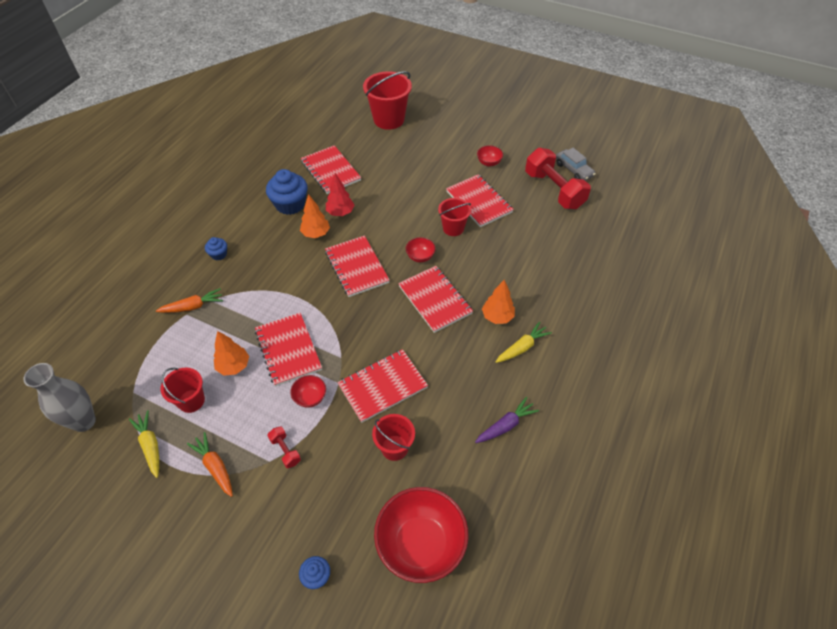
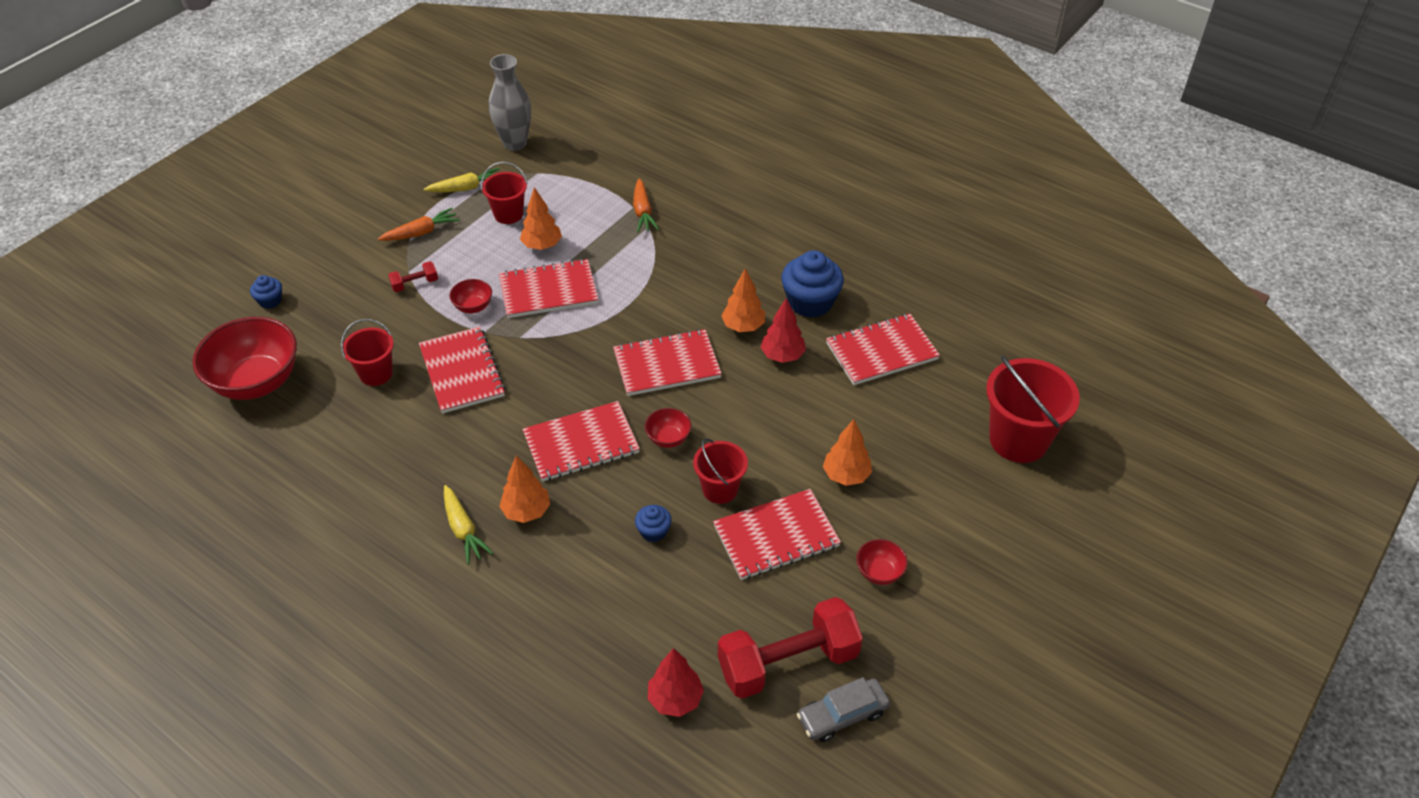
camera: 100 degrees right, 5 degrees down
blue cupcake [205,237,227,261] -> blue cupcake moved to [635,505,672,542]
purple carrot [475,397,539,443] -> none
none -> red tree [648,648,704,717]
none -> orange tree [823,419,872,486]

